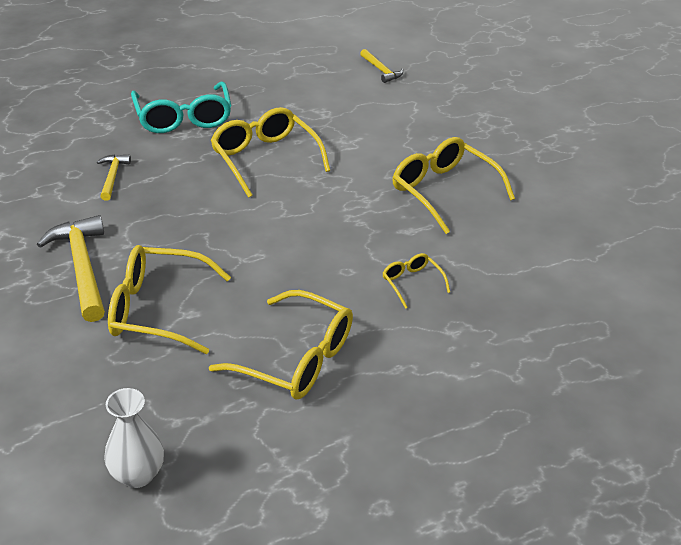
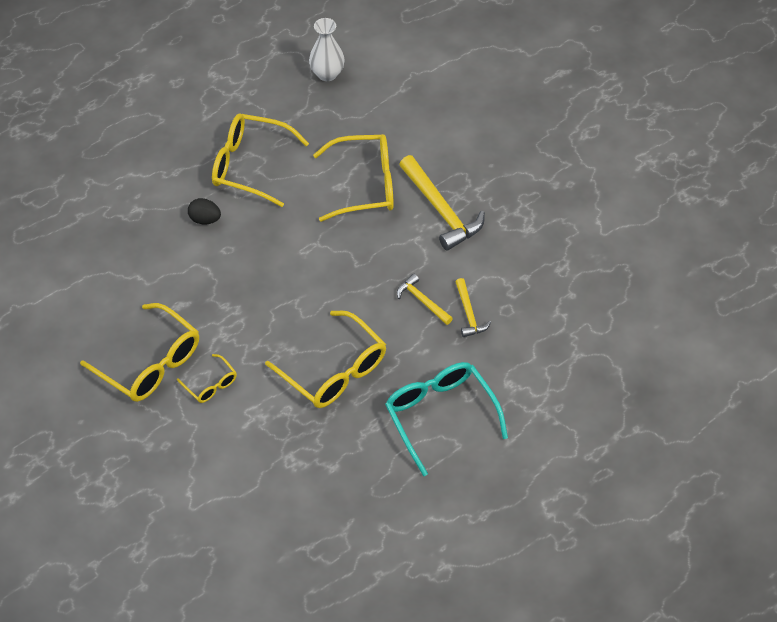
camera: 170 degrees right, 15 degrees up
yellow hammer [360,49,403,83] -> yellow hammer moved to [397,274,453,325]
yellow glasses [383,253,450,309] -> yellow glasses moved to [177,354,237,403]
none -> black egg [188,198,221,224]

